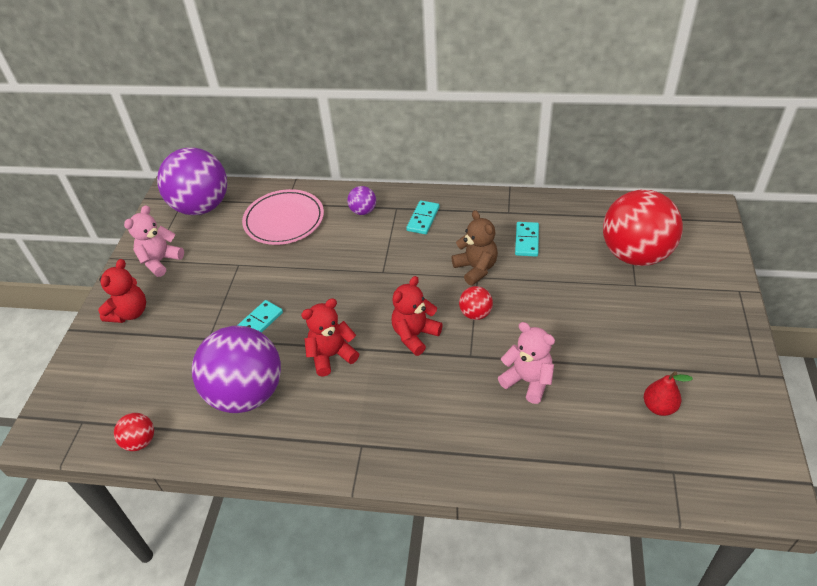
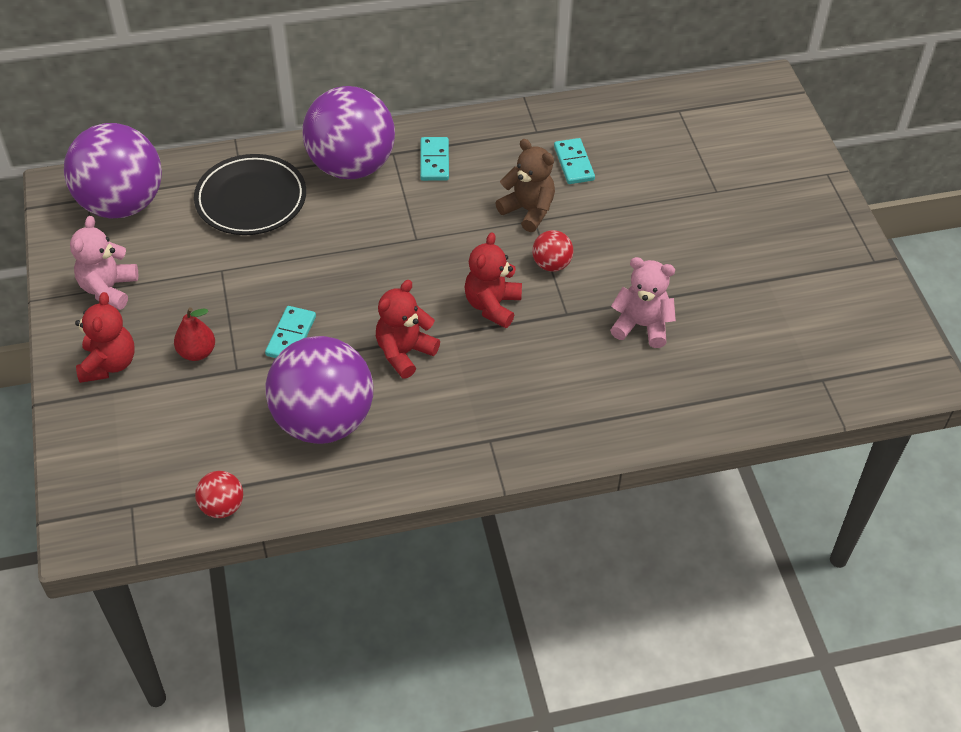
camera: 25 degrees left, 5 degrees up
pink plate [242,189,324,245] -> black plate [194,154,306,235]
purple ball [347,186,376,215] -> purple ball [303,86,395,179], size x2.34
red ball [603,190,683,266] -> none
red pear [644,371,693,416] -> red pear moved to [174,307,215,361]

